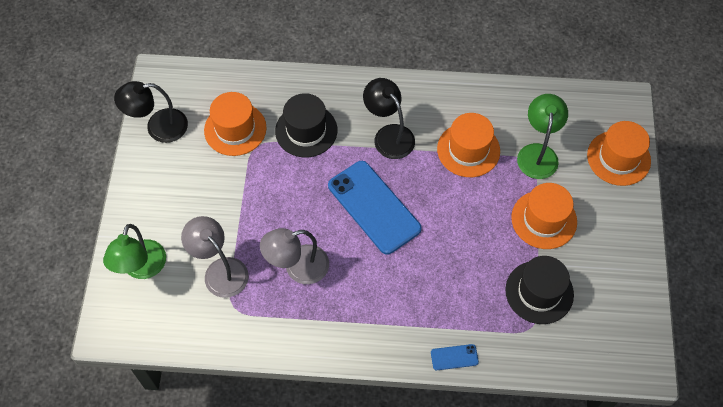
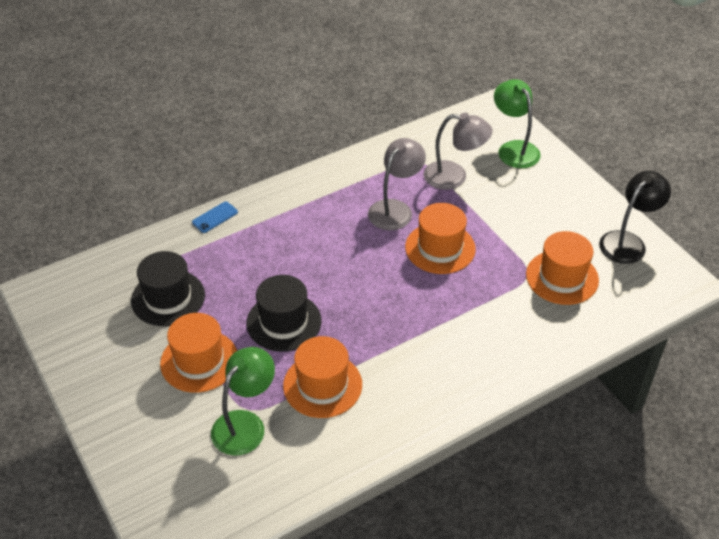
camera: 145 degrees right, 15 degrees down
black hat [275,93,337,157] -> black hat moved to [246,275,321,352]
blue phone [328,161,422,255] -> none
black lamp [363,78,415,159] -> none
green lamp [517,94,568,179] -> green lamp turned 120 degrees counterclockwise [211,347,275,456]
orange hat [587,121,651,186] -> orange hat moved to [405,203,476,274]

